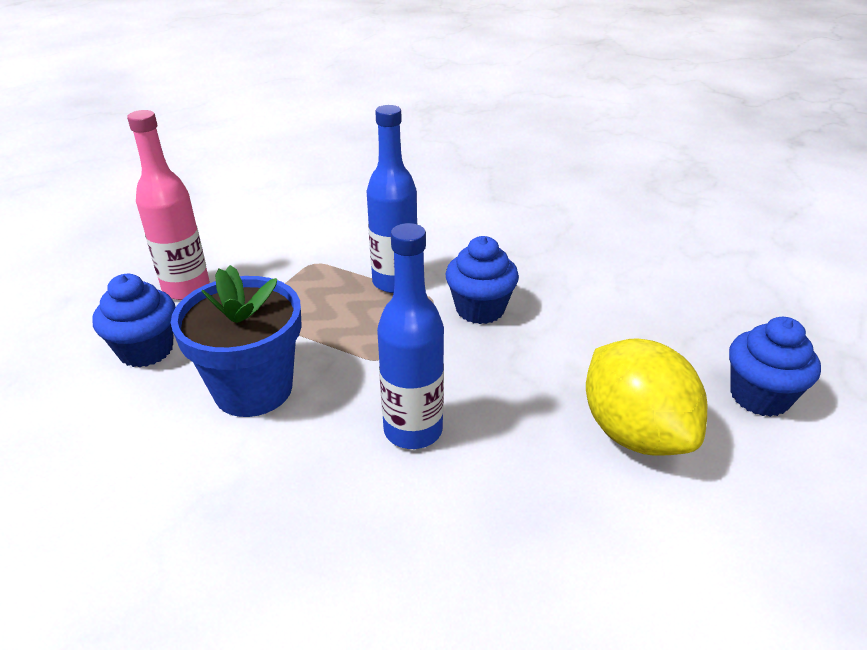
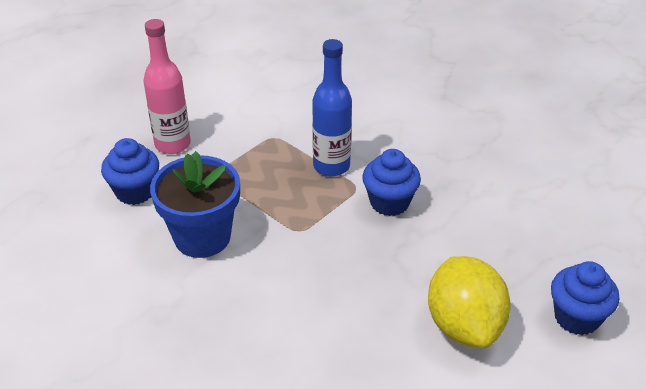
camera: 15 degrees right, 5 degrees up
blue bottle [377,223,444,449] -> none

